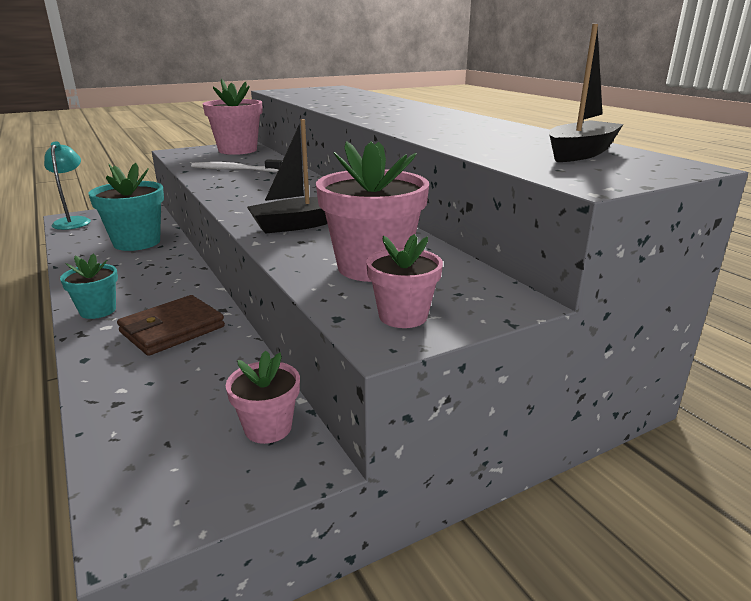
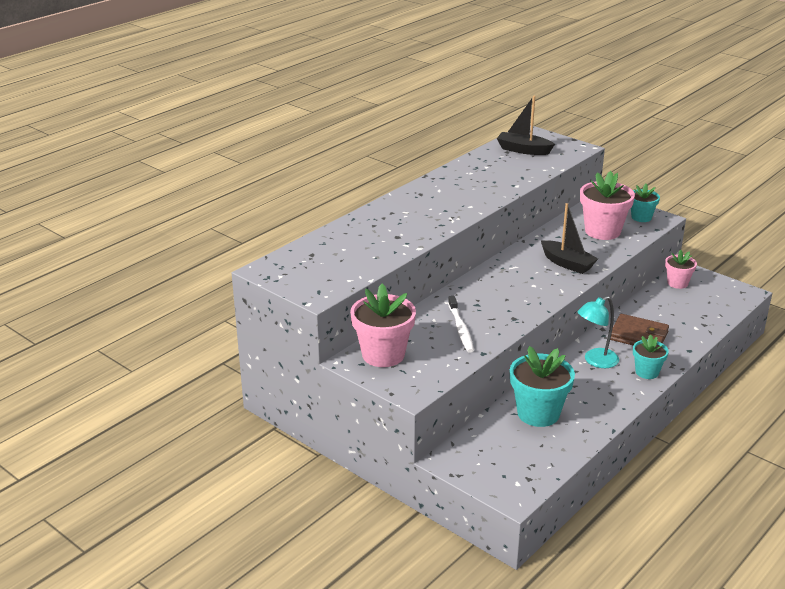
camera: 110 degrees left, 5 degrees up
turquoise lamp [44,141,91,230] -> turquoise lamp moved to [578,296,619,368]
pink flower pot [366,234,443,328] -> turquoise flower pot [631,184,660,222]

